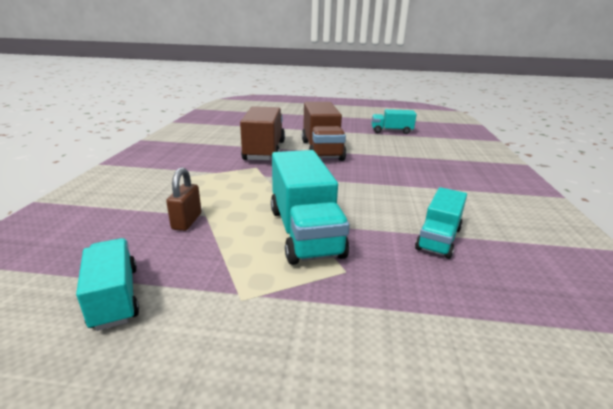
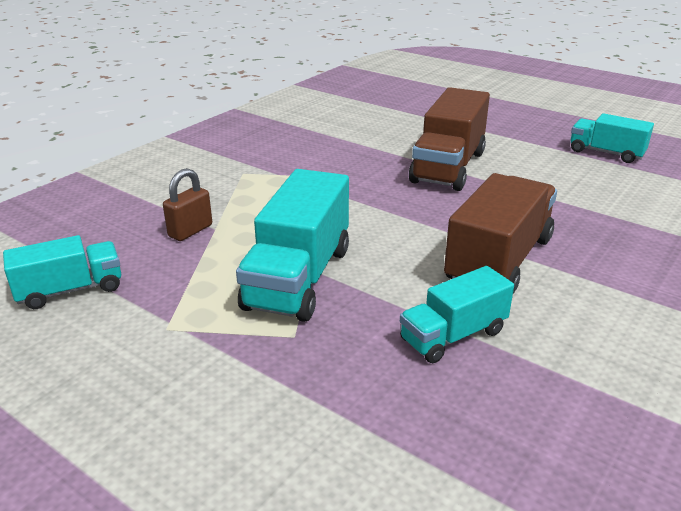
camera: 30 degrees right, 5 degrees up
turquoise truck [76,238,139,331] -> turquoise truck turned 60 degrees clockwise [3,235,121,309]
brown truck [240,106,285,161] -> brown truck moved to [444,173,557,293]

